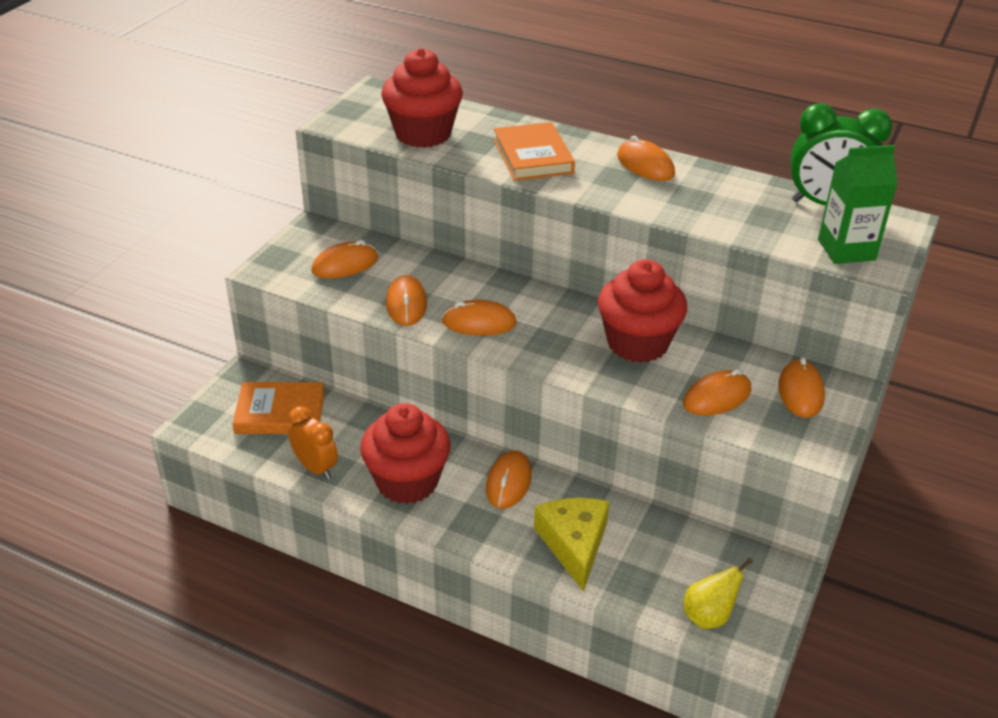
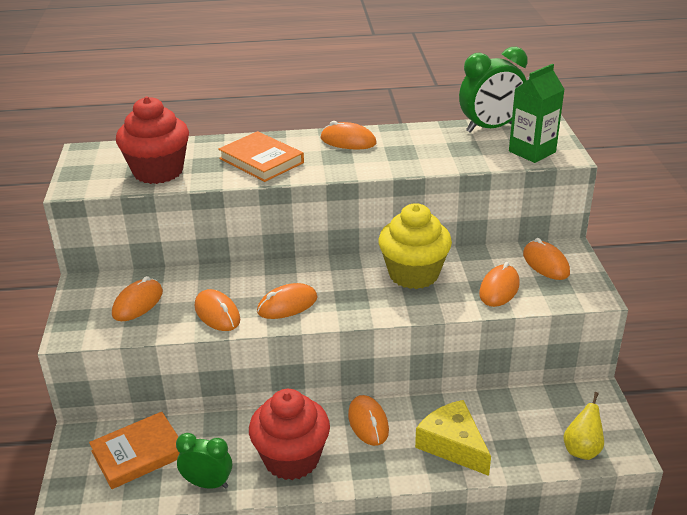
camera: 30 degrees left, 5 degrees down
orange clock [288,406,338,480] -> green clock [176,433,232,489]
red cupcake [598,259,687,363] -> yellow cupcake [378,203,452,289]

